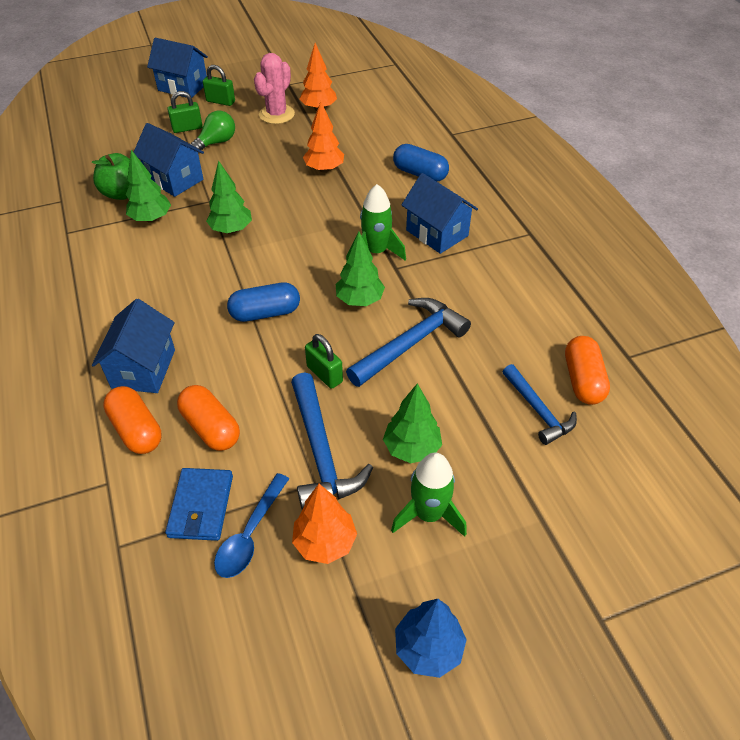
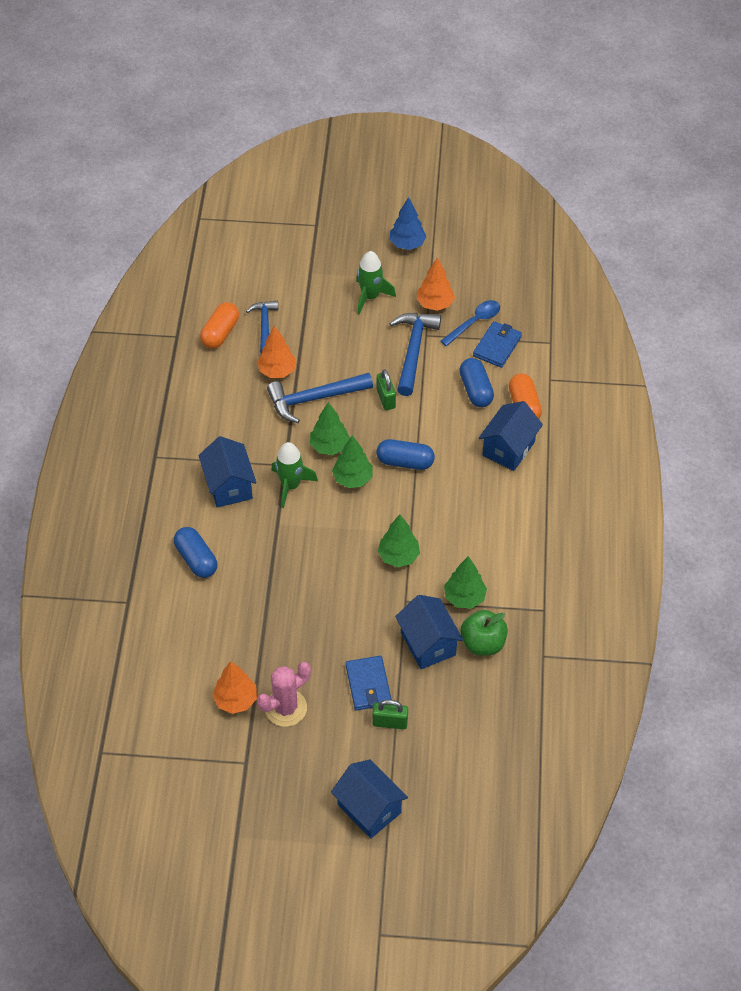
camera: 155 degrees left, 5 degrees up
orange capsule [177,385,240,451] -> blue capsule [459,358,494,407]
green light bulb [191,111,235,153] -> blue wallet [346,656,392,711]
green padlock [203,65,235,106] -> none
orange tree [303,101,344,172] -> orange tree moved to [257,326,297,378]
green tree [383,384,442,463] -> green tree moved to [332,435,373,488]

